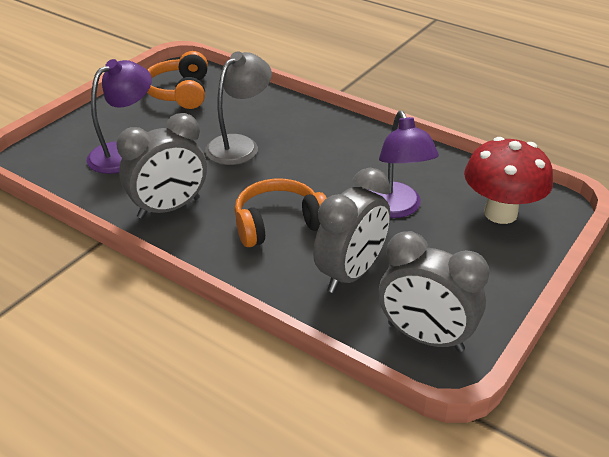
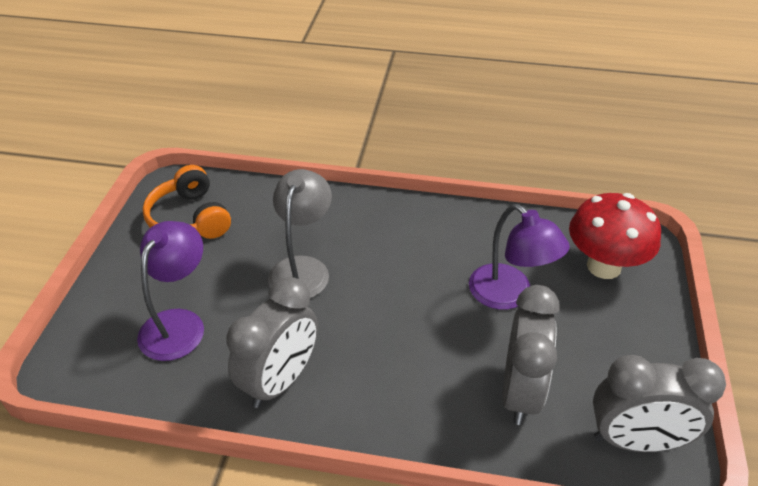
camera: 25 degrees left, 5 degrees up
orange headphones [235,178,327,247] -> none

